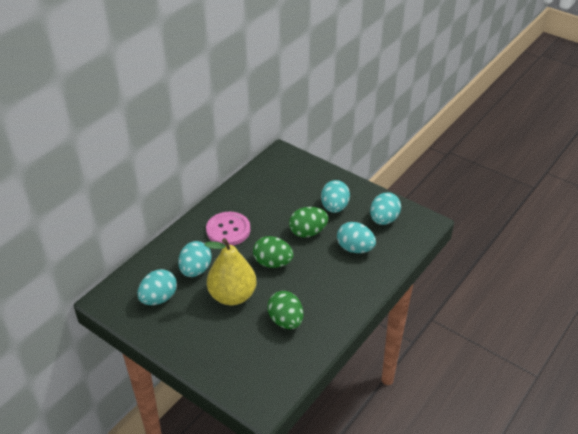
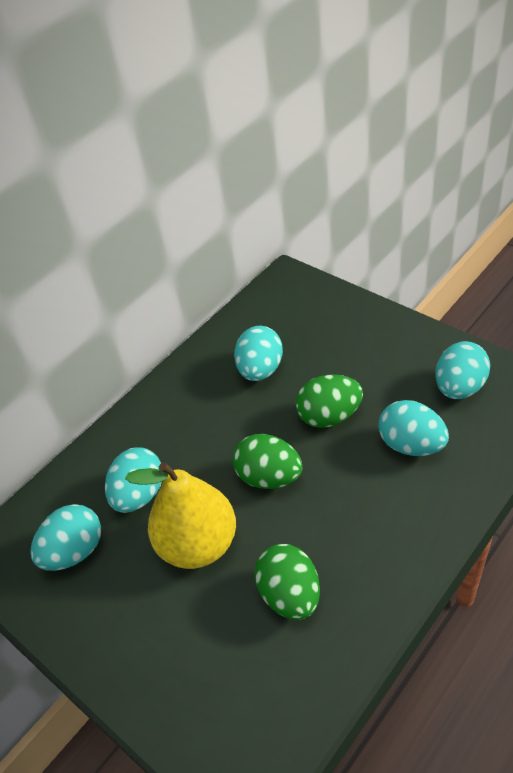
camera: 10 degrees right, 5 degrees up
pink button [206,212,250,245] -> none
turquoise egg [321,180,350,213] -> turquoise egg moved to [234,326,283,381]

